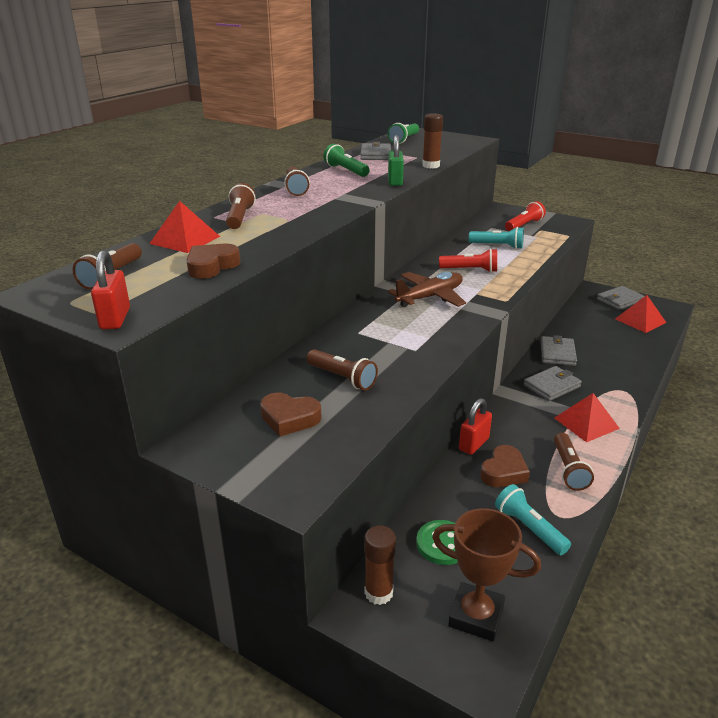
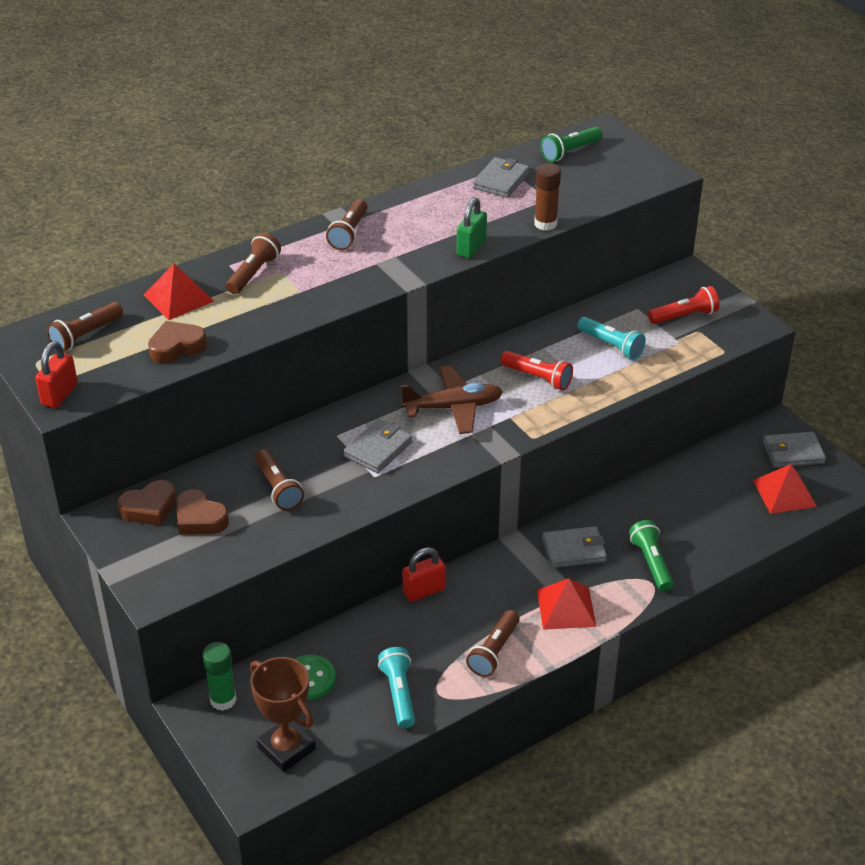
camera: 25 degrees right, 10 degrees up
green flashlight [323,144,369,177] -> green flashlight moved to [629,520,674,591]
brown glue stick [364,525,396,605] -> green glue stick [203,642,237,711]
brown heart [480,445,530,487] -> brown heart moved to [117,480,177,526]
grey wallet [540,335,577,366] -> grey wallet moved to [343,419,412,473]

